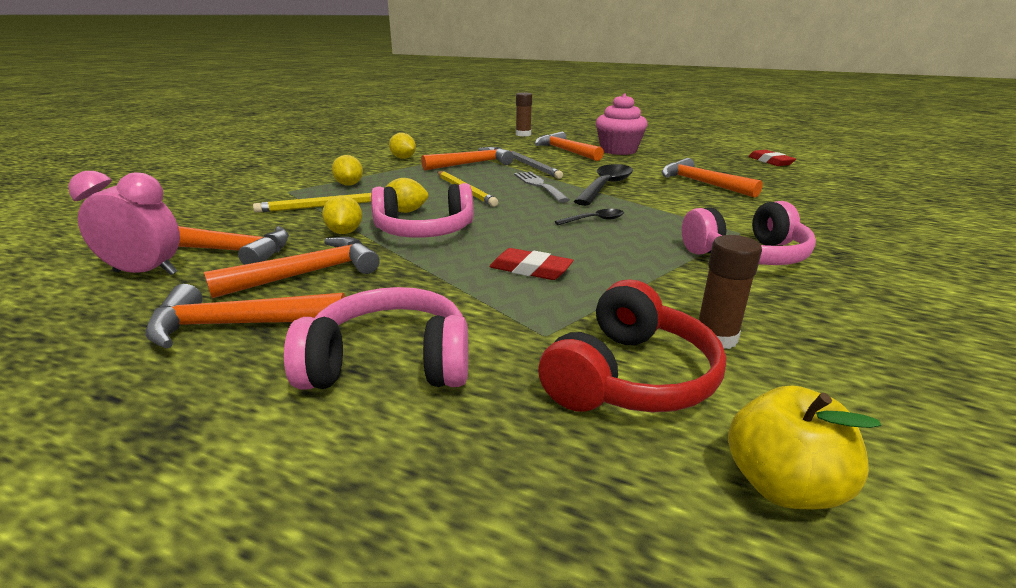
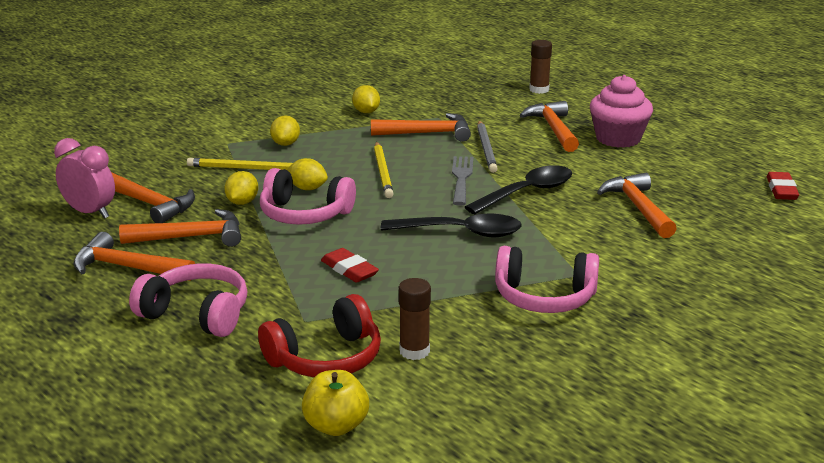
camera: 25 degrees right, 0 degrees up
black spoon [555,209,624,225] -> black spoon [381,214,522,237], size x1.95

